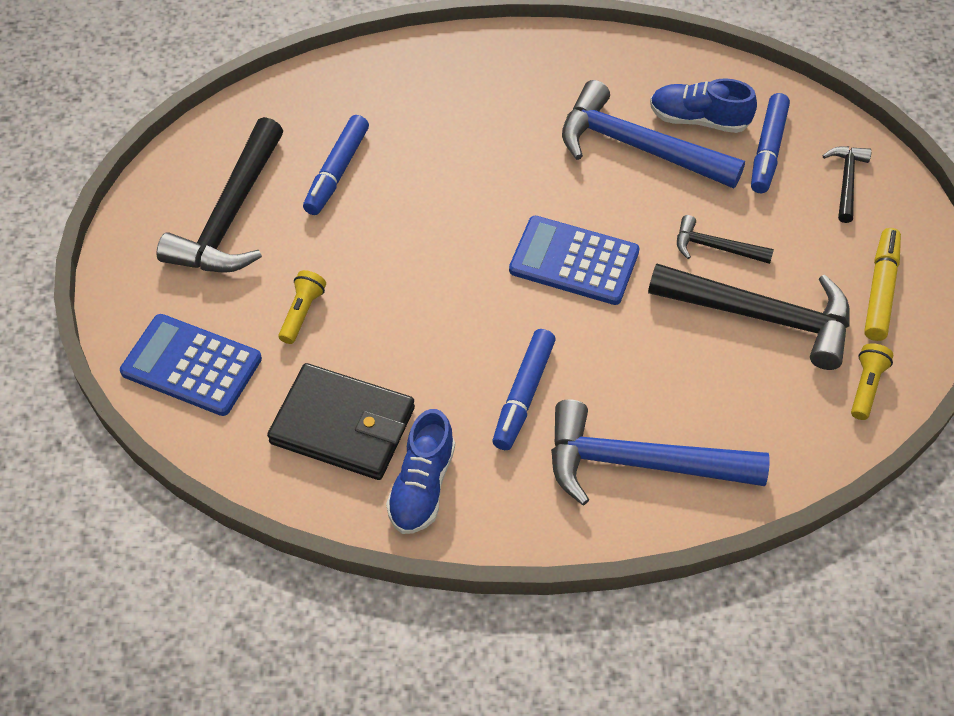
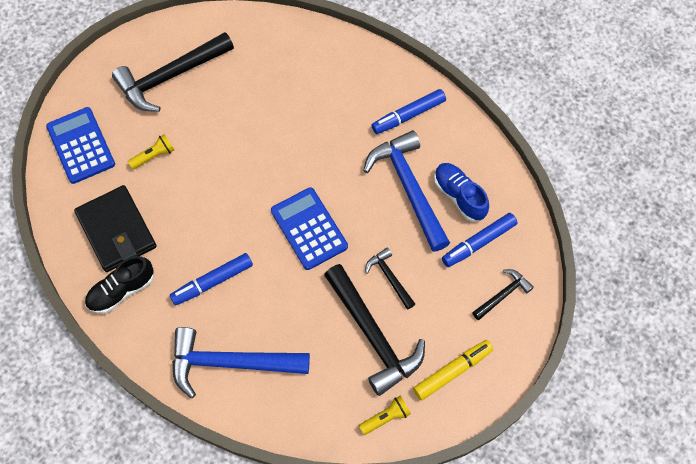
camera: 40 degrees right, 10 degrees up
blue marker [303,115,369,215] -> blue marker moved to [371,89,446,134]
blue shoe [386,409,455,534] -> black shoe [85,256,154,314]
blue hammer [551,399,770,506] -> blue hammer turned 45 degrees counterclockwise [172,327,310,398]

